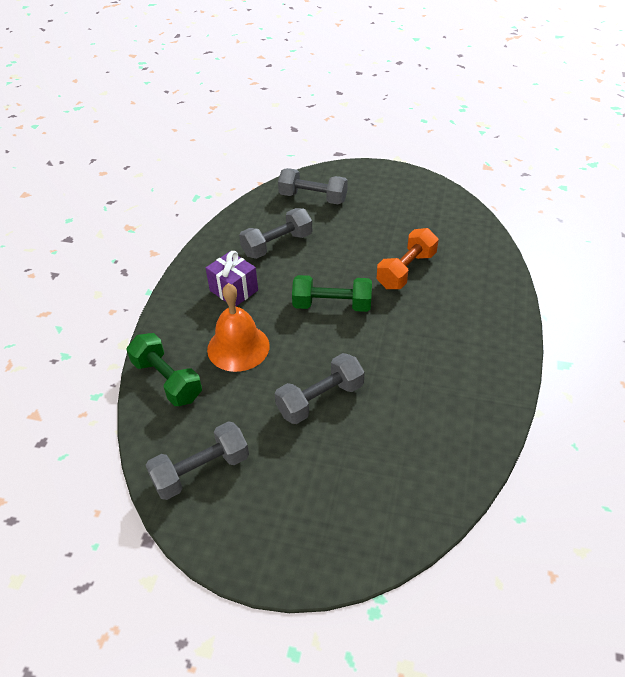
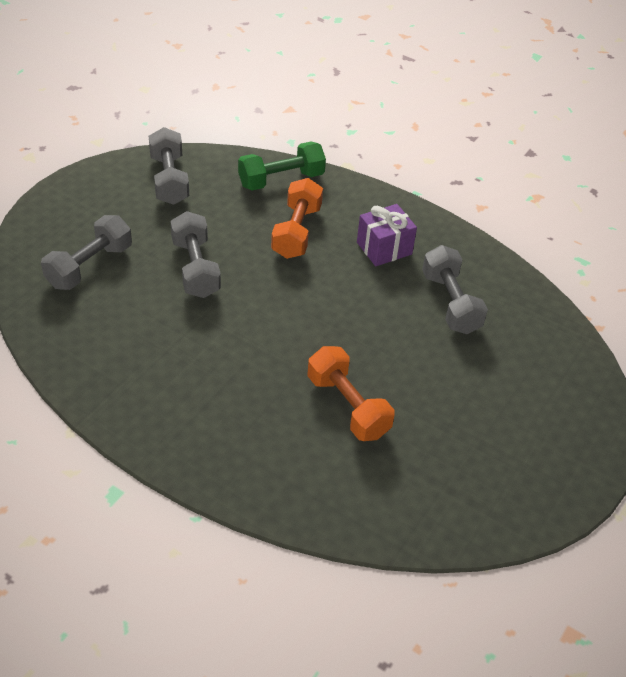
camera: 105 degrees right, 0 degrees up
orange bell [207,283,270,372] -> orange dumbbell [271,178,323,259]
grey dumbbell [278,168,348,204] -> grey dumbbell moved to [41,215,132,290]
green dumbbell [292,275,372,312] -> none

